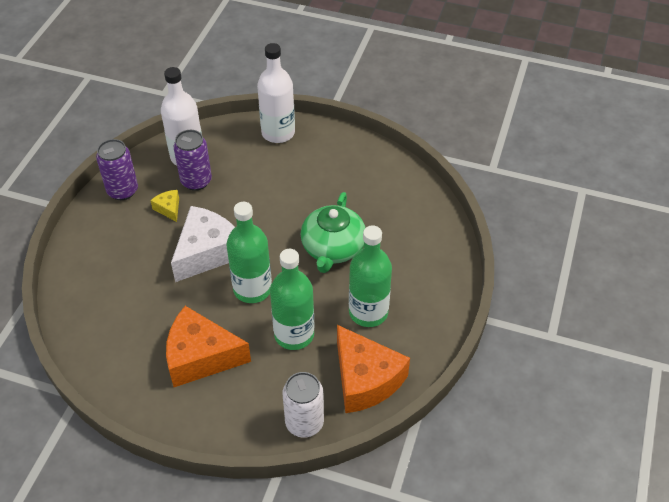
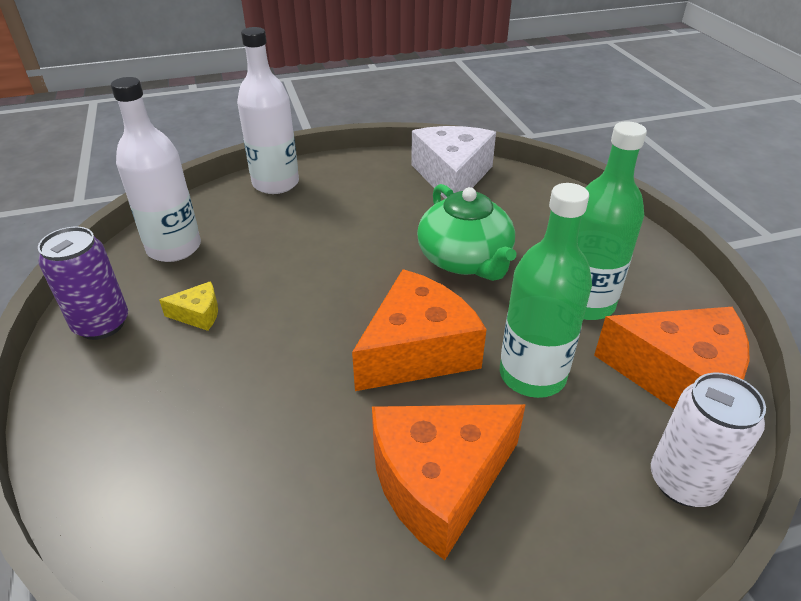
camera: 35 degrees left, 10 degrees down
yellow cheese [150,190,179,222] -> yellow cheese turned 150 degrees clockwise [159,281,218,331]
white cheese [171,206,235,282] -> white cheese moved to [411,126,496,199]
purple can [174,130,212,191] -> none
green bottle [227,202,272,303] -> orange cheese [352,269,487,391]

